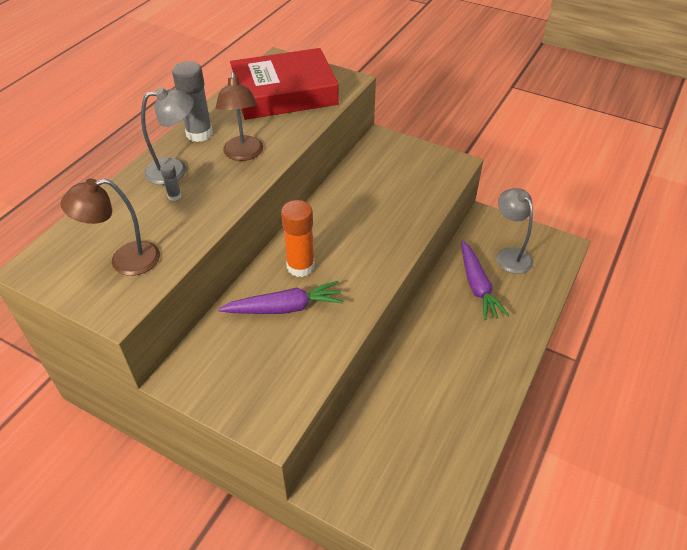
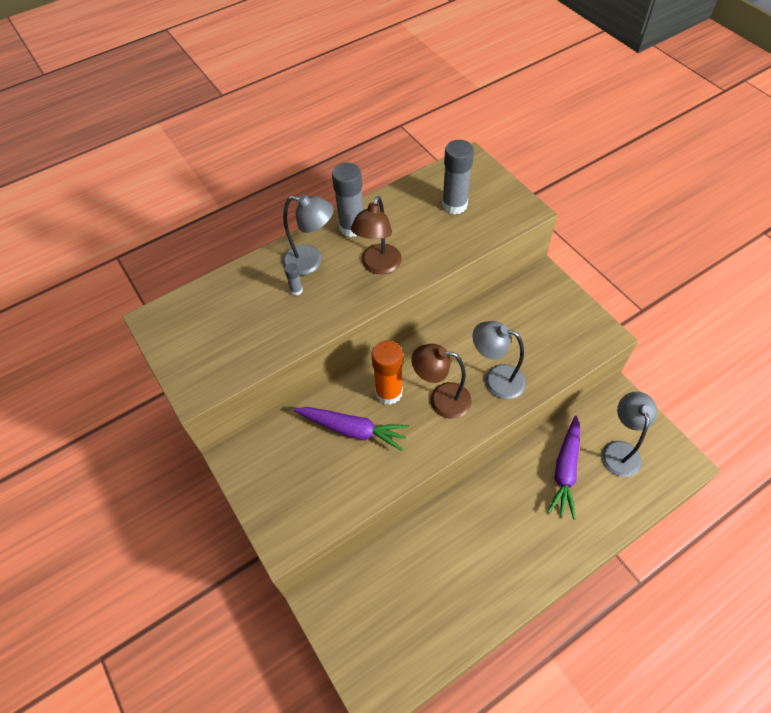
camera: 30 degrees right, 10 degrees up
brown lamp [60,178,160,276] -> brown lamp moved to [411,344,472,418]
red book [230,48,339,120] -> grey glue stick [442,140,474,214]
none -> grey lamp [473,321,526,399]

